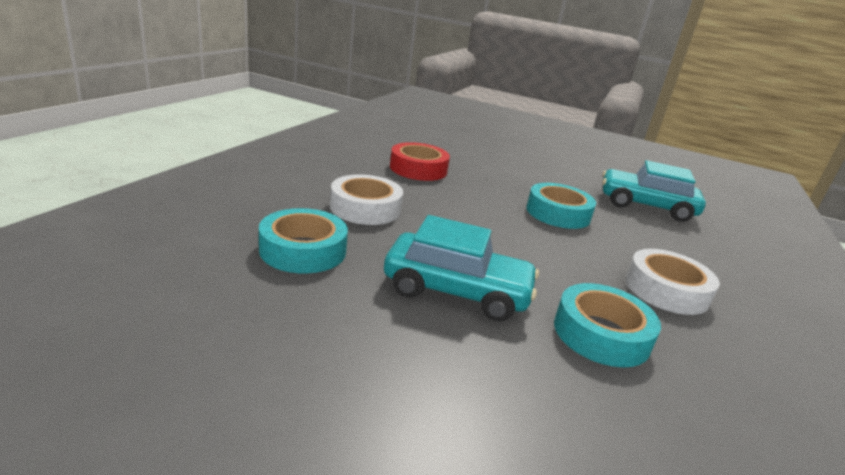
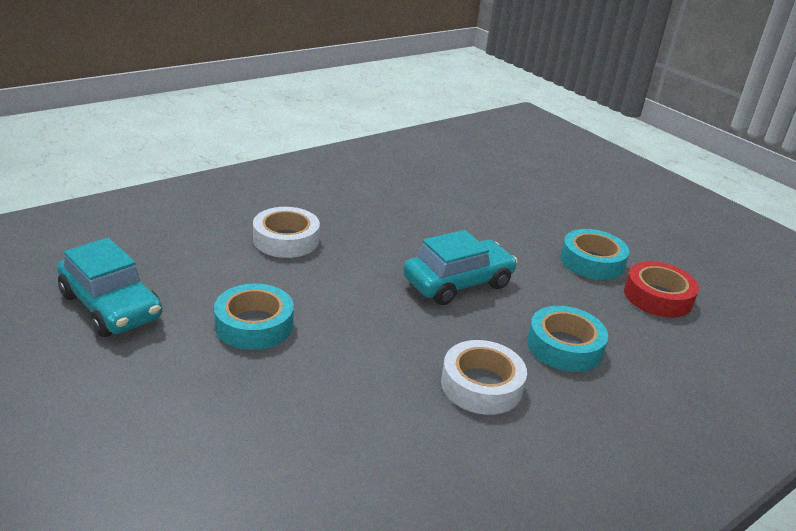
camera: 150 degrees left, 5 degrees up
turquoise car [384,215,539,321] -> turquoise car turned 105 degrees clockwise [403,230,518,305]
red tape [390,142,450,181] -> red tape moved to [624,261,699,318]
turquoise tape [554,283,661,367] -> turquoise tape moved to [560,229,629,280]

